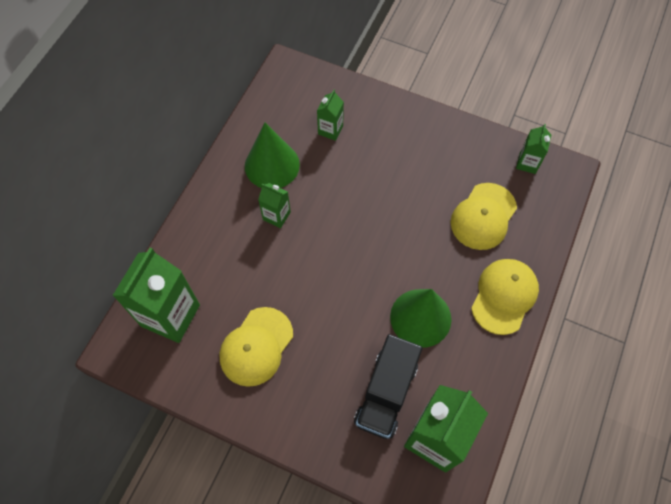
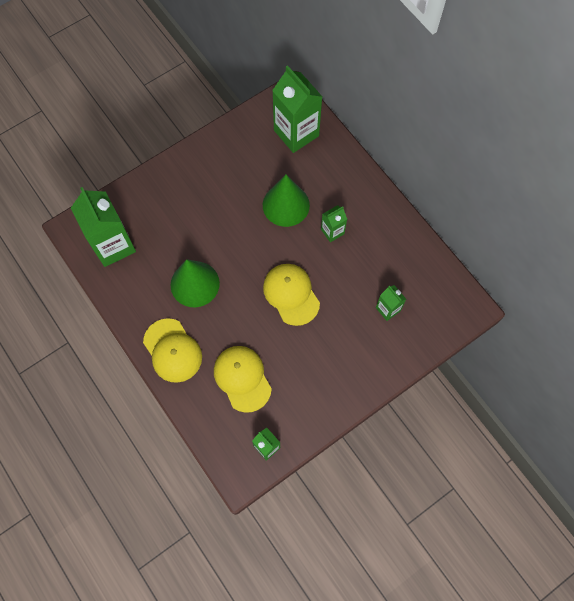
camera: 120 degrees right, 5 degrees up
yellow cap [220,307,293,387] -> yellow cap moved to [263,264,320,326]
green cone [245,123,300,188] -> green cone moved to [263,175,310,227]
black truck [354,334,422,439] -> none

